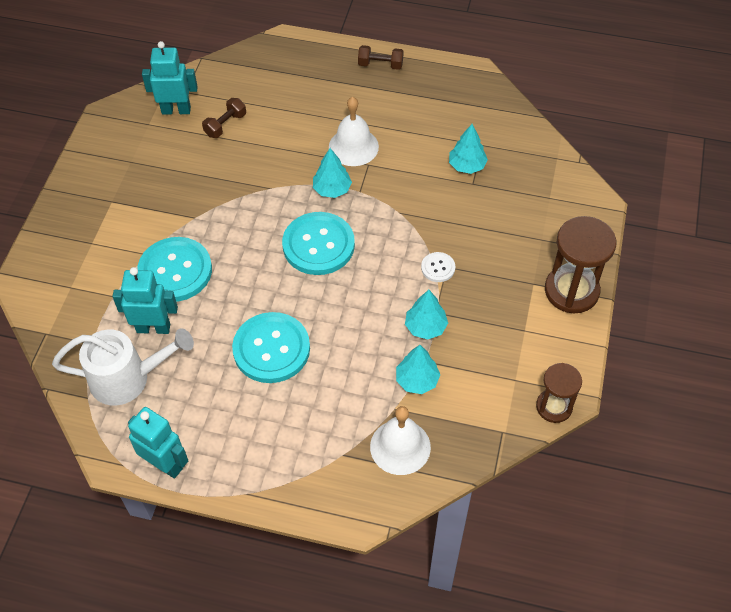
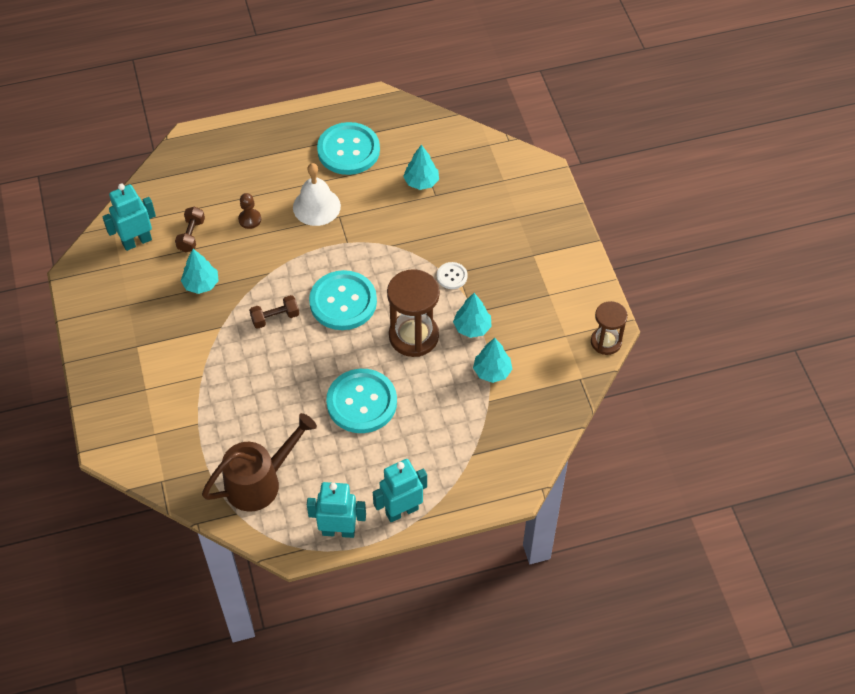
camera: 30 degrees left, 0 degrees up
white watering can [52,328,194,406] -> brown watering can [202,413,317,512]
turquoise robot [112,267,178,334] -> turquoise robot moved to [373,459,427,522]
turquoise button [137,237,212,302] -> turquoise button moved to [317,122,380,175]
turquoise tree [313,148,352,198] -> turquoise tree moved to [181,249,219,294]
brown dumbbell [358,45,403,70] -> brown dumbbell moved to [249,295,299,329]
white bell [370,406,431,475] -> none
brown hourglass [545,216,616,313] -> brown hourglass moved to [387,269,440,357]
none -> brown pawn [238,193,261,229]

